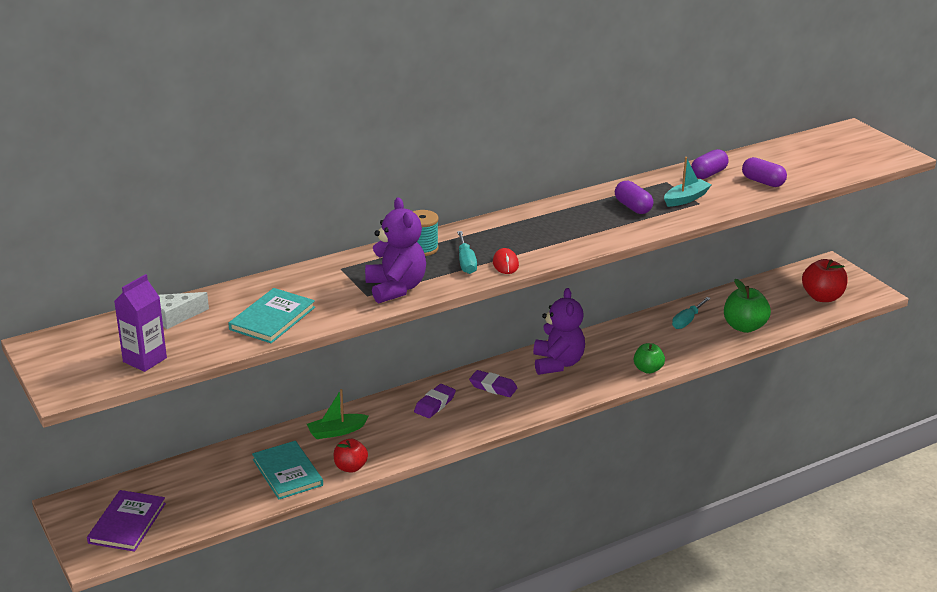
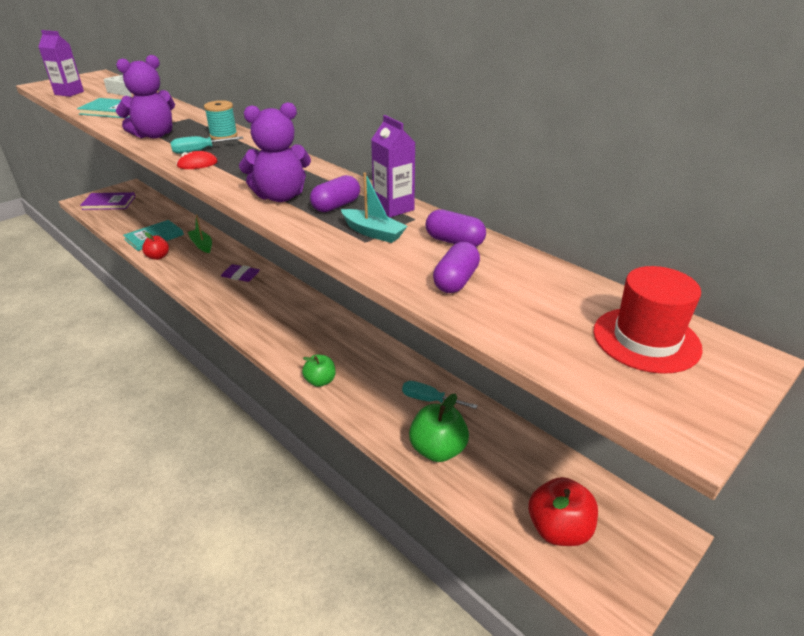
camera: 75 degrees right, 5 degrees up
purple eraser [469,370,518,397] -> none
purple teddy bear [533,288,585,375] -> purple teddy bear moved to [239,102,311,202]
none -> purple carton [371,115,416,217]
none -> red hat [593,266,703,374]

